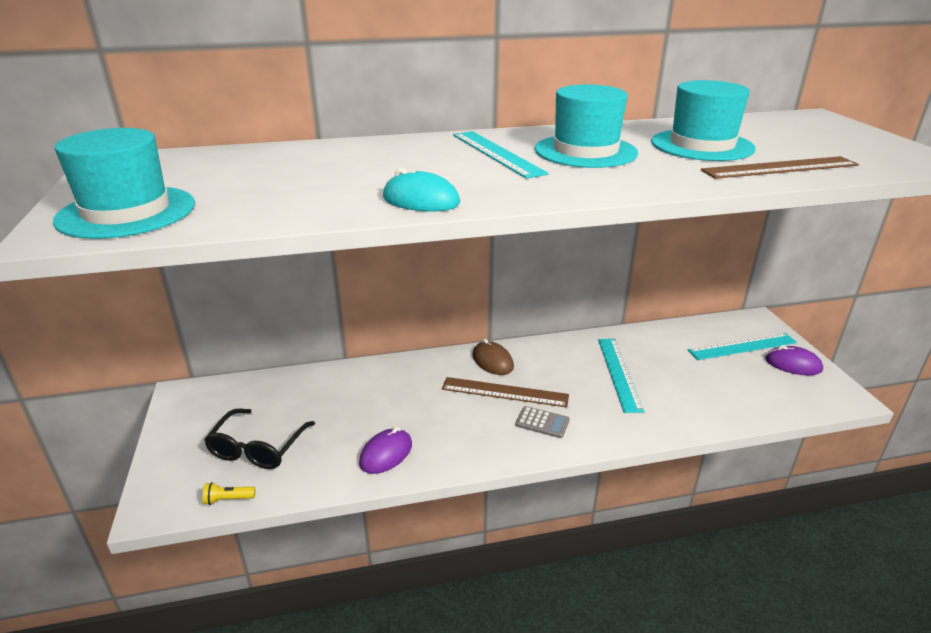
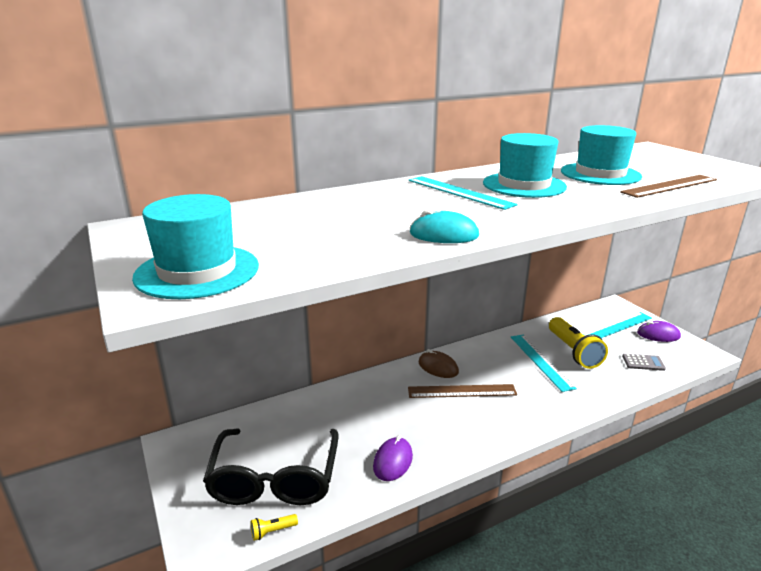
camera: 15 degrees left, 5 degrees down
black glasses [204,409,315,469] -> black glasses [203,429,339,505], size x1.52
grey calculator [516,406,570,438] -> grey calculator moved to [622,354,666,371]
none -> yellow flashlight [549,317,608,369]

